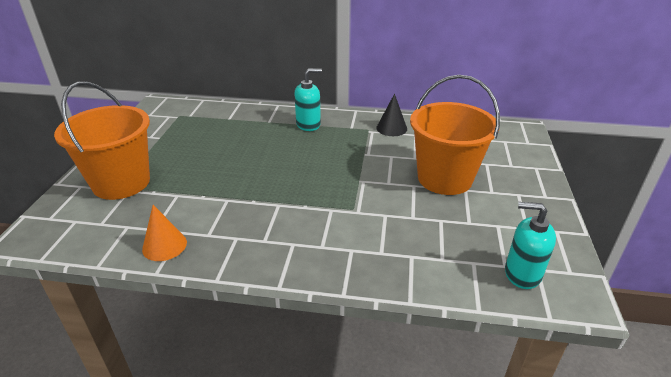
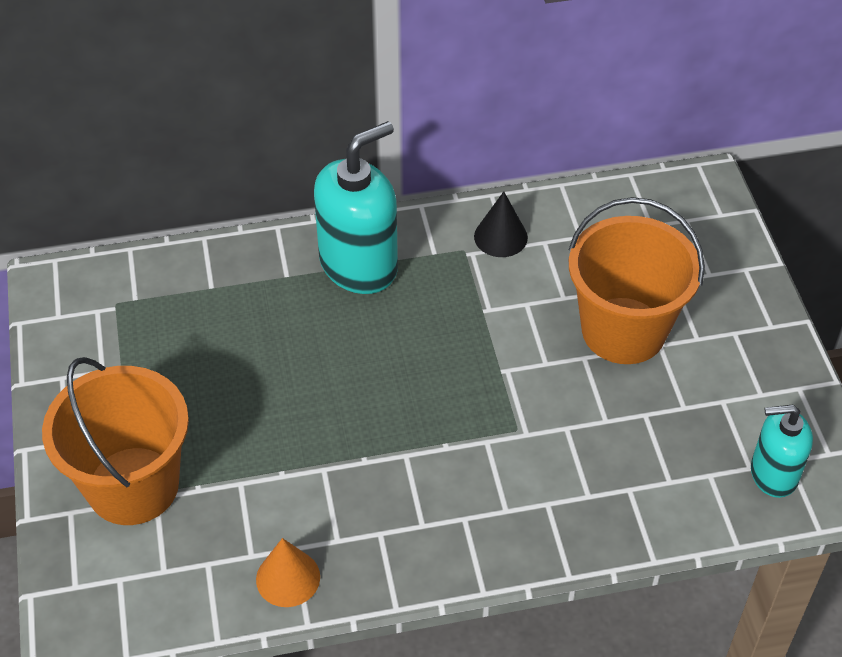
camera: 20 degrees left, 15 degrees up
turquoise soap dispenser [294,69,322,131] -> turquoise soap dispenser [314,121,398,294], size x1.66

